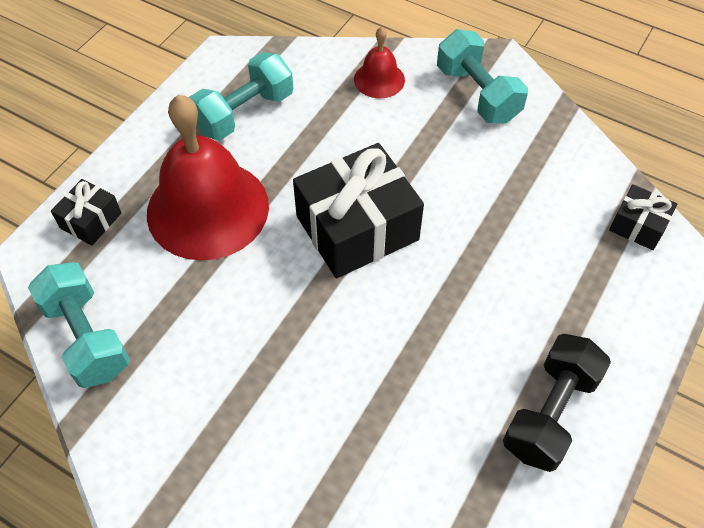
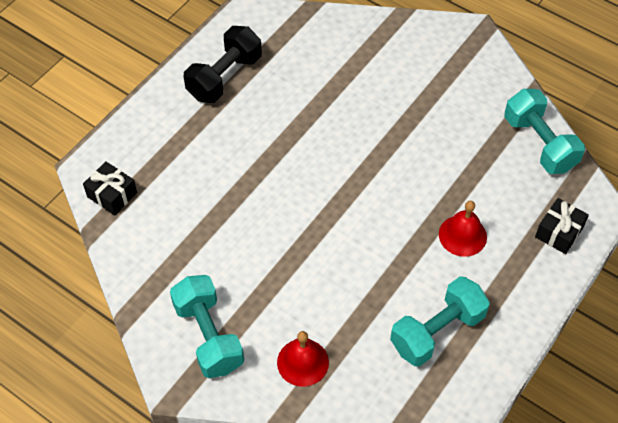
camera: 175 degrees left, 0 degrees up
red bell [147,94,269,261] -> red bell [439,201,487,257], size x0.47
black gift [293,143,424,278] -> none

